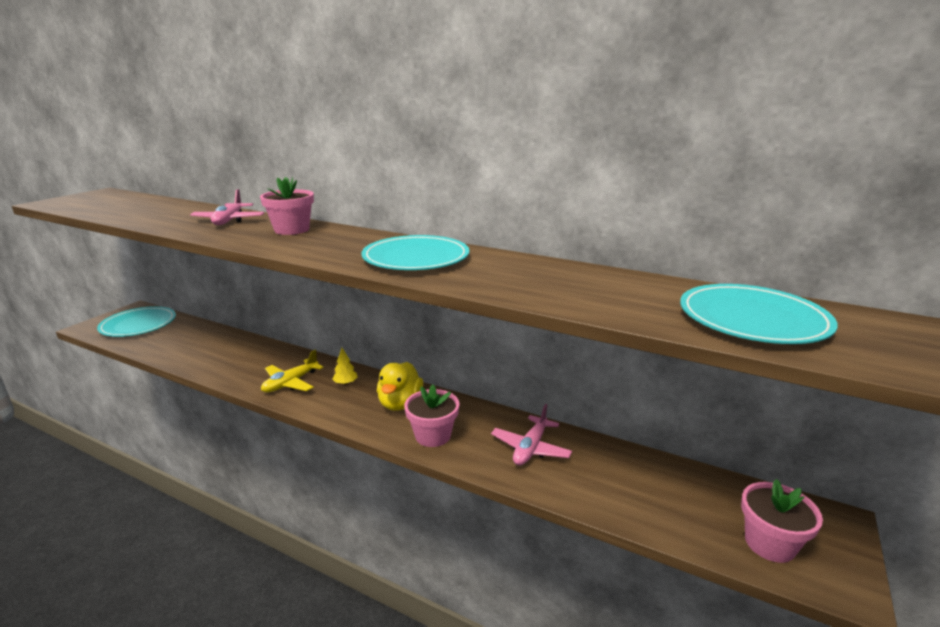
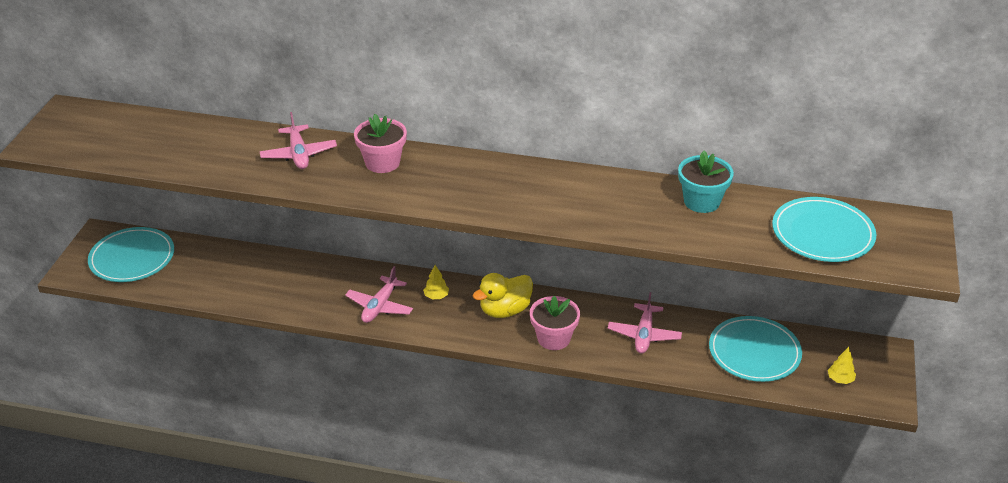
camera: 15 degrees left, 15 degrees up
yellow plane [261,350,324,393] -> pink plane [345,266,413,323]
turquoise plate [361,235,469,270] -> turquoise plate moved to [709,316,802,382]
yellow duck [377,362,423,411] -> yellow duck turned 60 degrees clockwise [473,273,533,318]
pink flower pot [741,479,823,563] -> yellow tree [828,347,856,384]
none -> turquoise flower pot [678,151,734,213]

